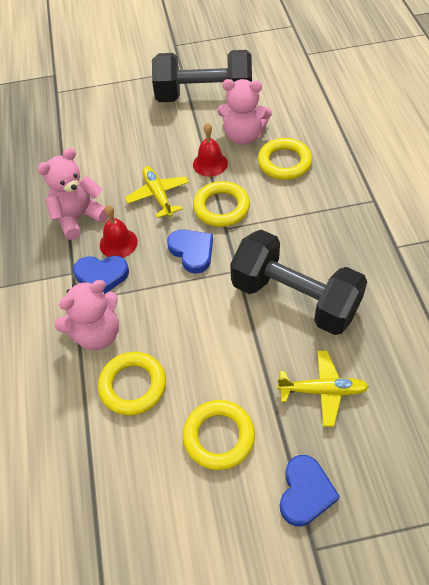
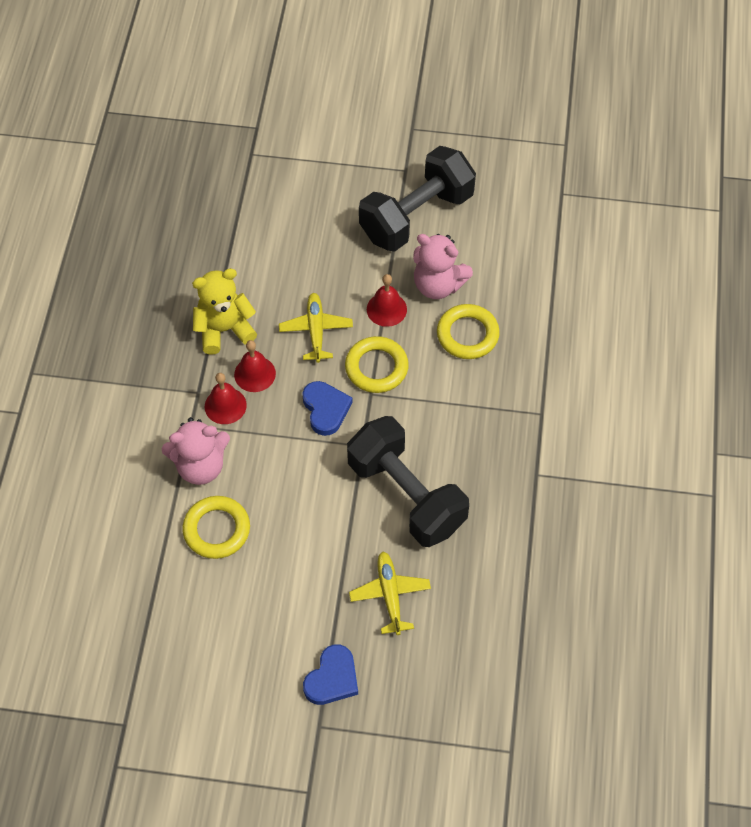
camera: 15 degrees right, 5 degrees up
pink teddy bear [37,148,108,240] -> yellow teddy bear [192,268,257,355]
blue heart [73,256,129,294] -> red bell [205,373,247,424]
black dumbbell [152,50,252,102] -> black dumbbell turned 60 degrees counterclockwise [359,146,476,252]
yellow ring [183,400,255,470] -> none
yellow plane [277,351,369,427] -> yellow plane turned 120 degrees counterclockwise [349,552,431,635]

